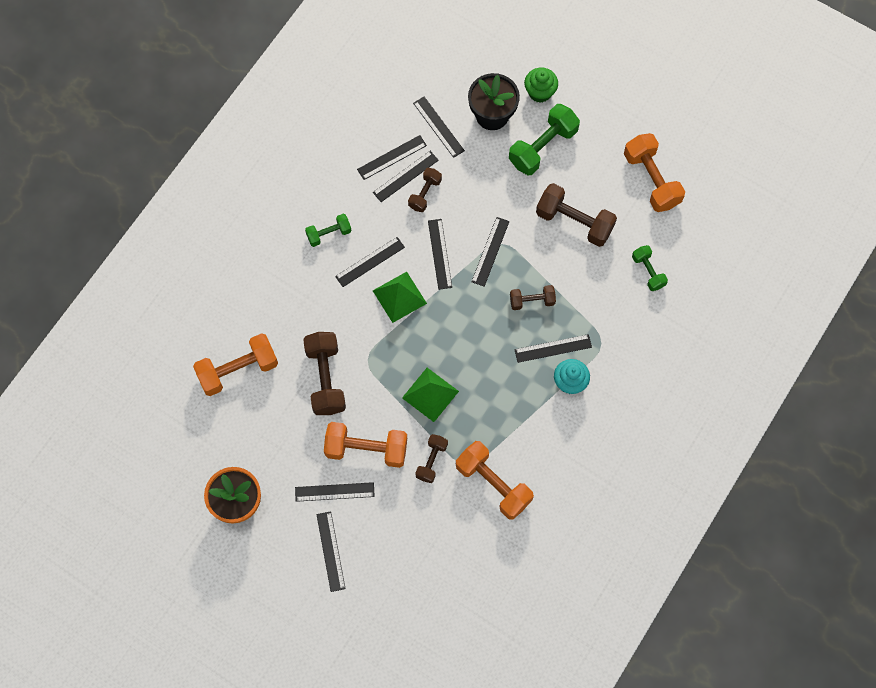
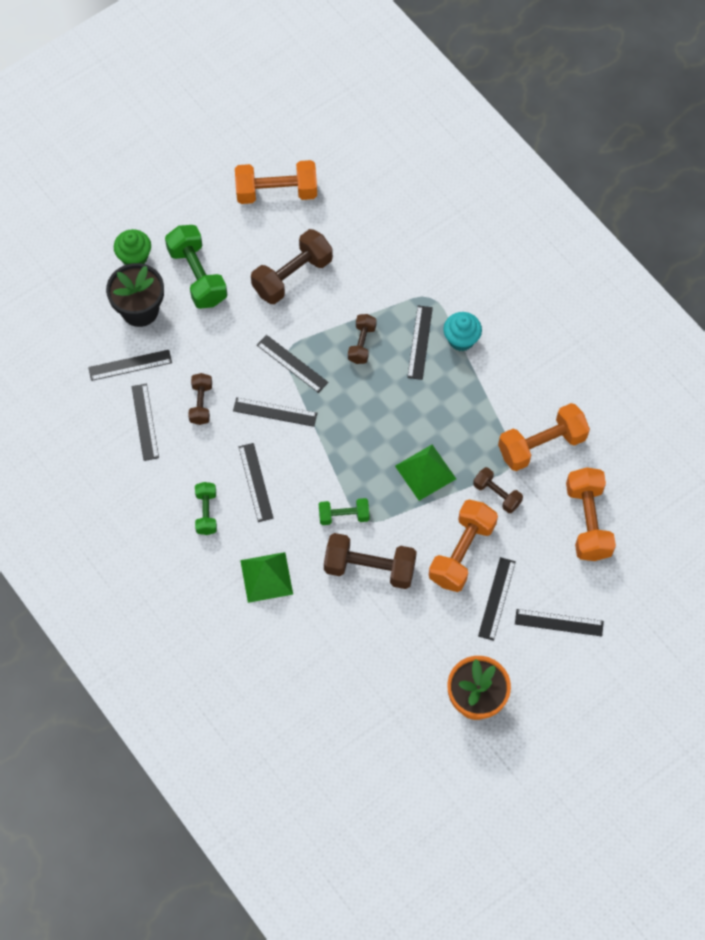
camera: 70 degrees left, 5 degrees down
orange dumbbell [193,333,278,396] -> orange dumbbell moved to [566,467,616,561]
black ruler [373,151,439,202] -> none
green pyramid [373,272,427,323] -> green pyramid moved to [240,552,293,603]
brown dumbbell [408,168,442,212] -> brown dumbbell turned 45 degrees clockwise [188,373,212,425]
green dumbbell [632,245,668,291] -> green dumbbell moved to [319,498,370,525]

